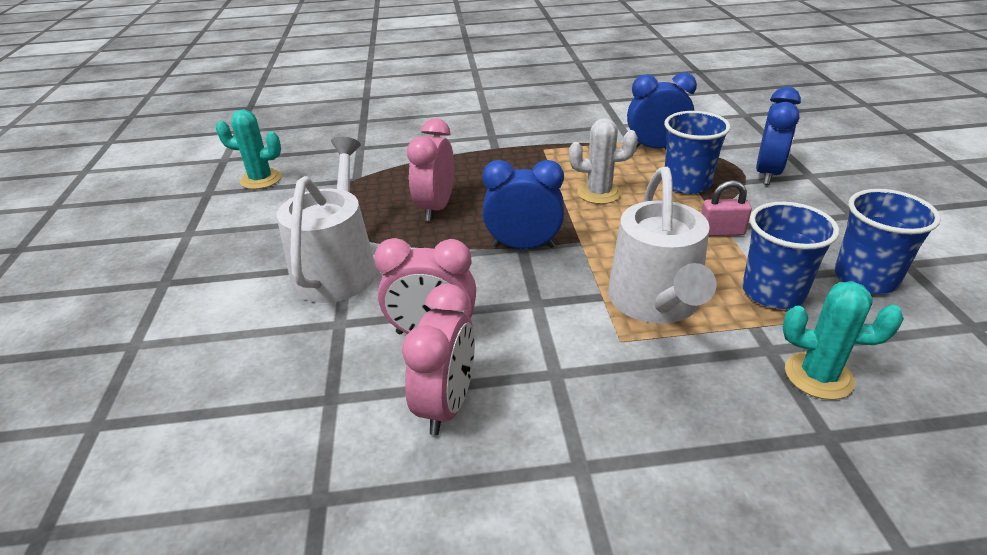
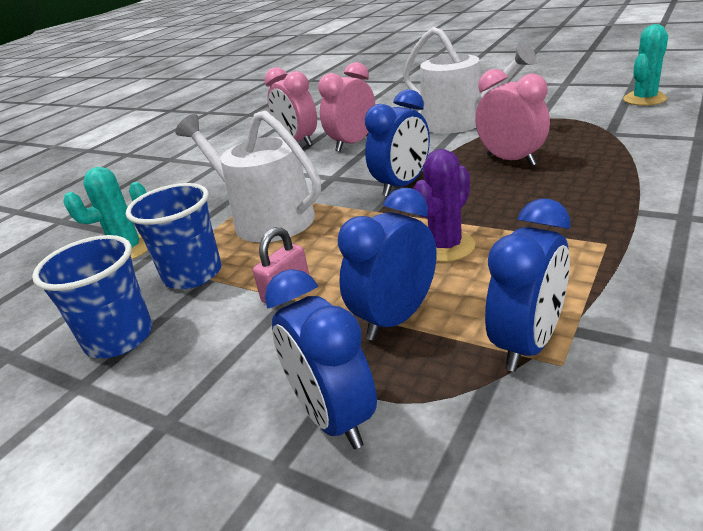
camera: 130 degrees right, 5 degrees down
white cactus [569,118,638,204] -> purple cactus [413,149,475,262]
blue cup [664,111,731,194] -> blue clock [338,188,436,341]

